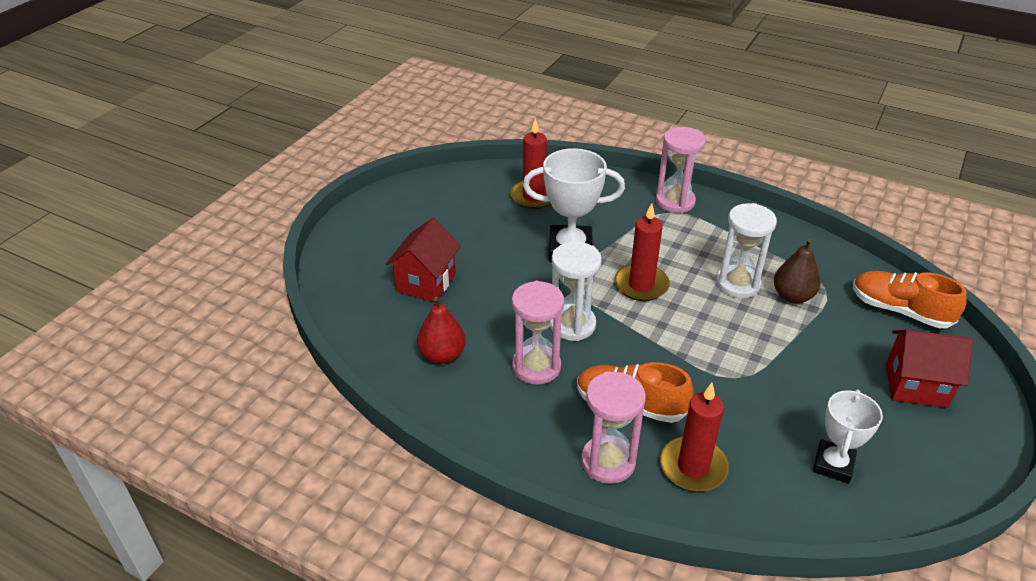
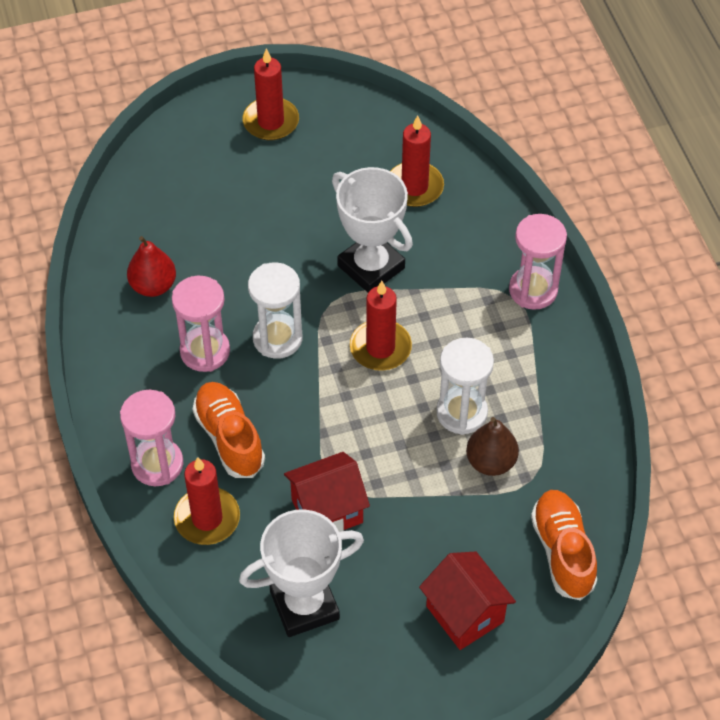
camera: 45 degrees right, 15 degrees up
red house [386,218,461,303] -> red house moved to [284,452,370,532]
white trophy [813,389,883,483] -> white trophy [239,509,364,637], size x1.55
none -> red candle [242,48,299,141]

